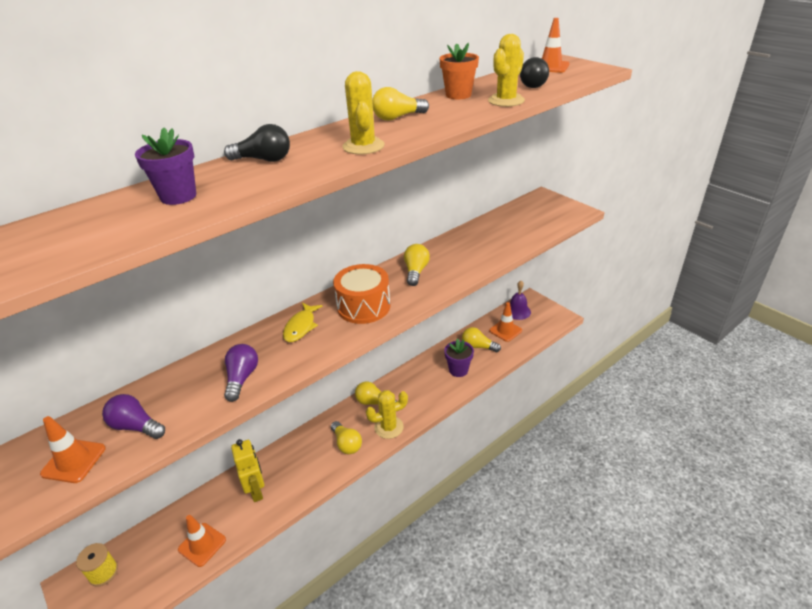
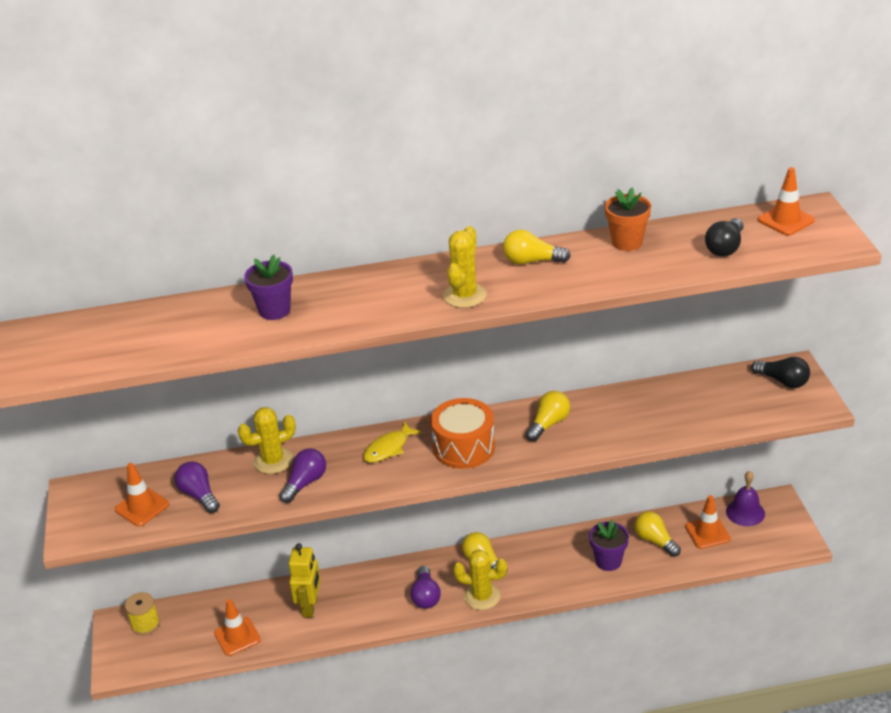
camera: 30 degrees right, 0 degrees up
black light bulb [224,124,290,162] -> black light bulb moved to [751,357,810,388]
yellow light bulb [331,421,362,454] -> purple light bulb [410,566,441,609]
yellow cactus [488,34,525,107] -> yellow cactus moved to [238,407,296,474]

